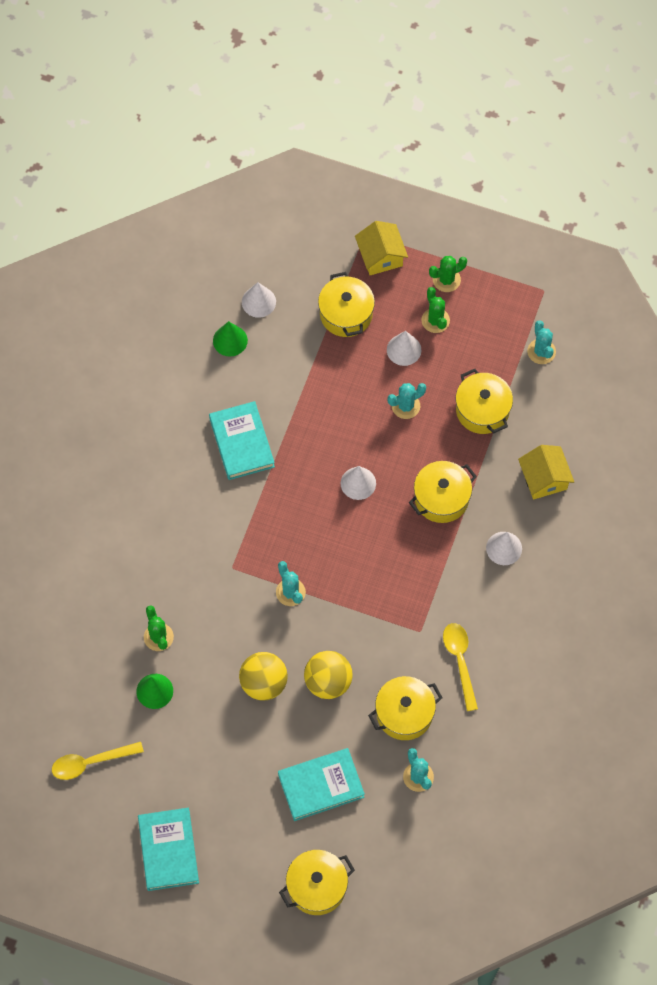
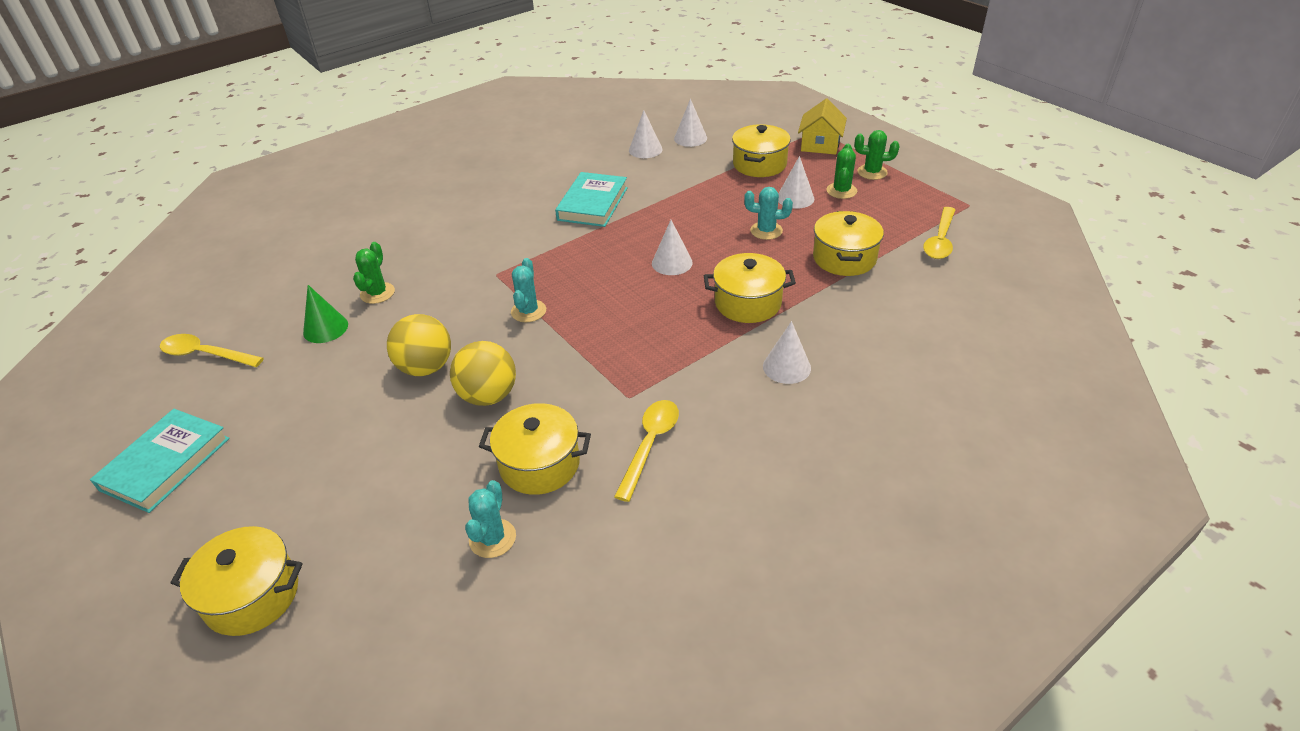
camera: 35 degrees right, 25 degrees down
green cone [213,321,248,356] -> white cone [629,110,663,158]
turquoise book [278,748,365,821] -> none
yellow house [518,445,574,499] -> none
turquoise cactus [527,320,556,364] -> yellow spoon [923,207,955,259]

